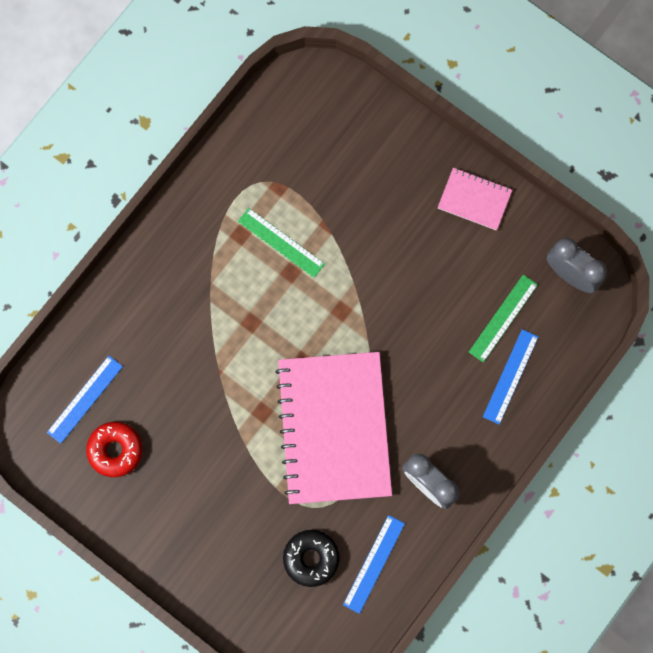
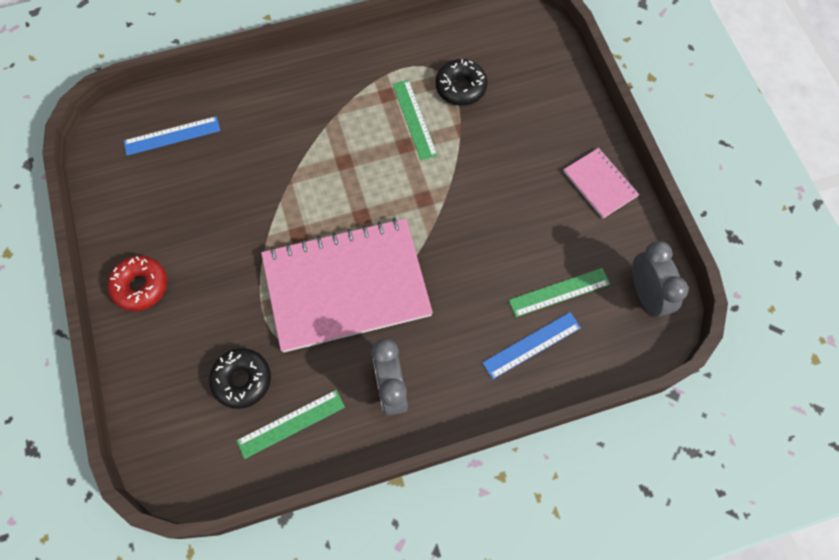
camera: 35 degrees right, 10 degrees down
red donut [86,422,142,477] -> red donut moved to [107,256,167,311]
pink notebook [275,352,392,504] -> pink notebook turned 45 degrees clockwise [261,218,433,352]
blue ruler [343,515,405,614] -> green ruler [236,390,345,459]
none -> black donut [435,59,488,106]

